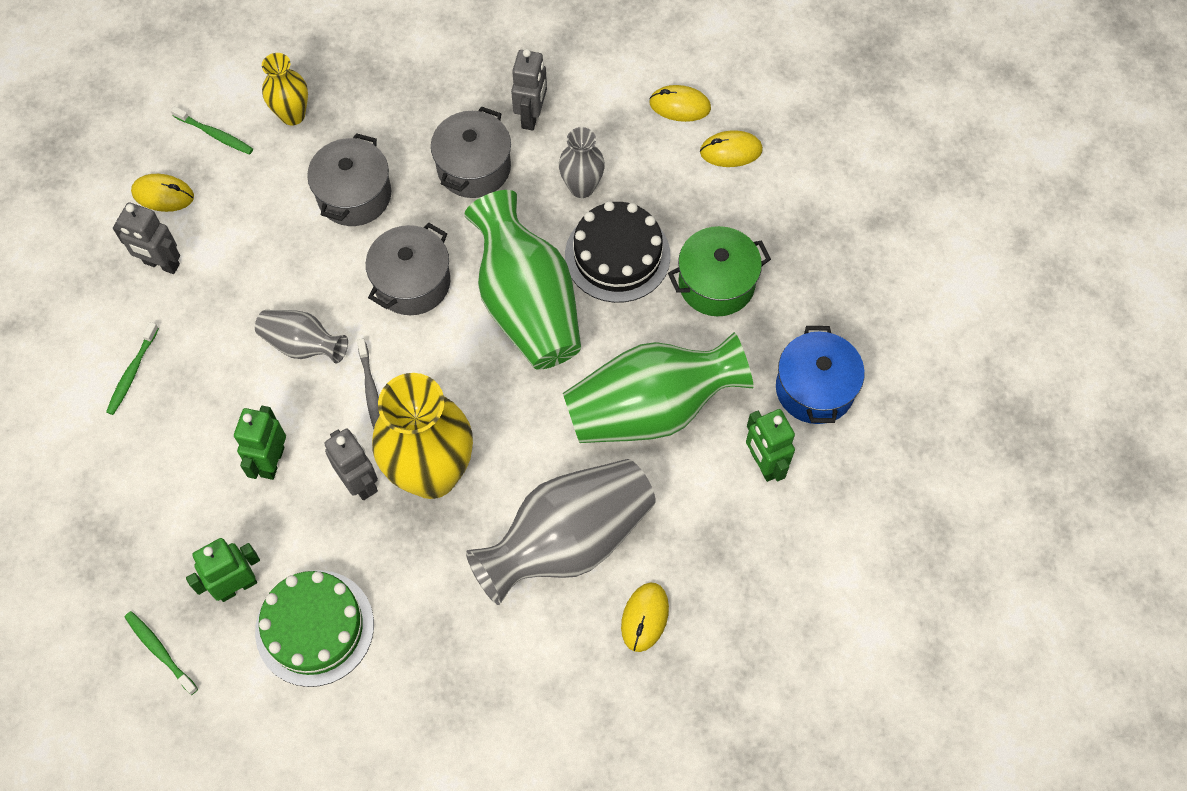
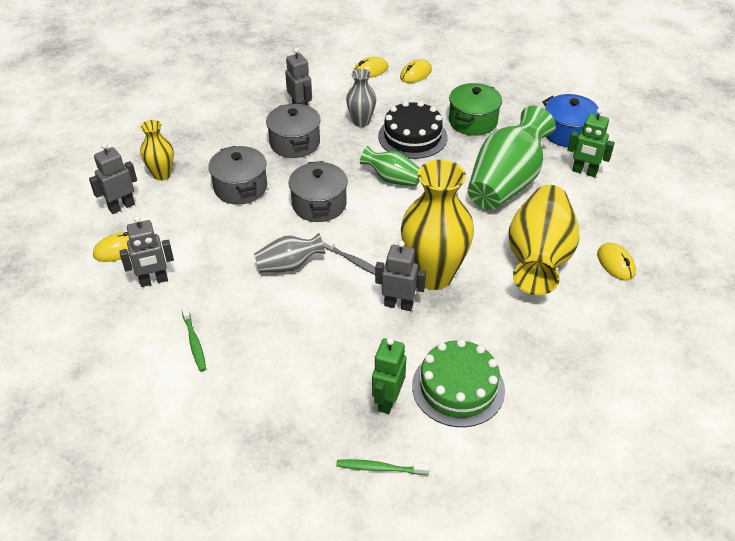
camera: 40 degrees left, 20 degrees down
green toothbrush [171,106,253,155] -> grey robot [89,143,137,214]
green robot [234,406,286,480] -> none
green vase [464,190,581,370] -> green vase [360,146,420,187], size x0.52
grey vase [466,459,656,605] -> yellow vase [508,185,579,295]

